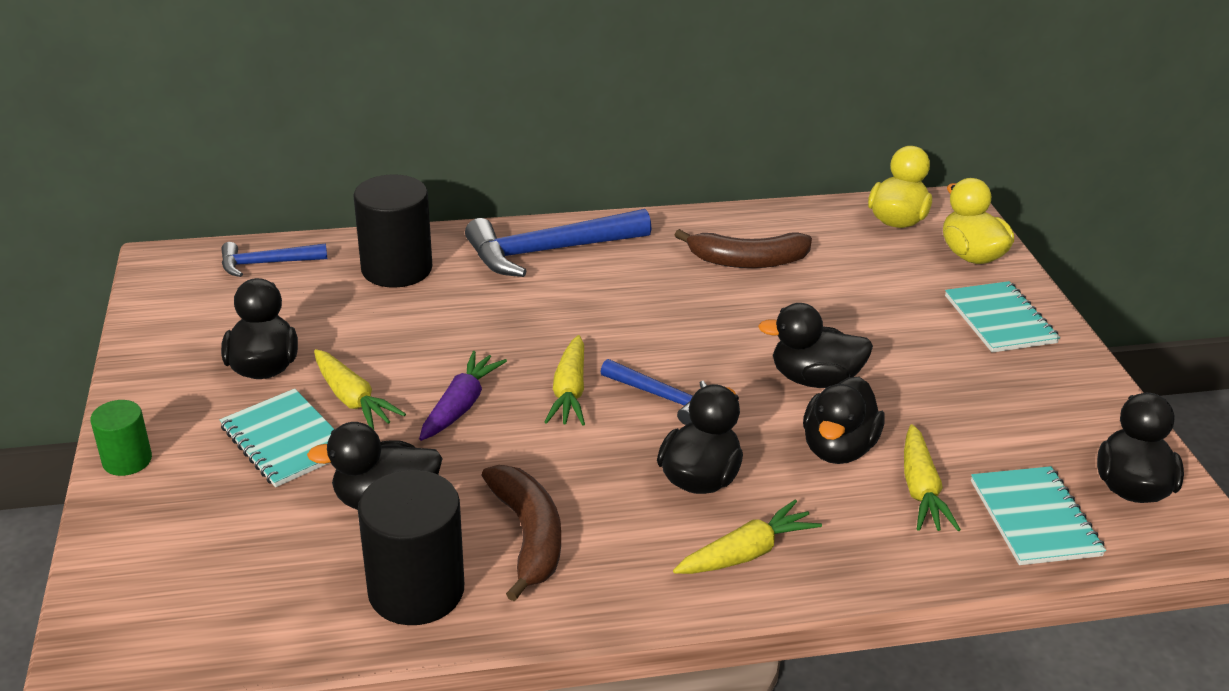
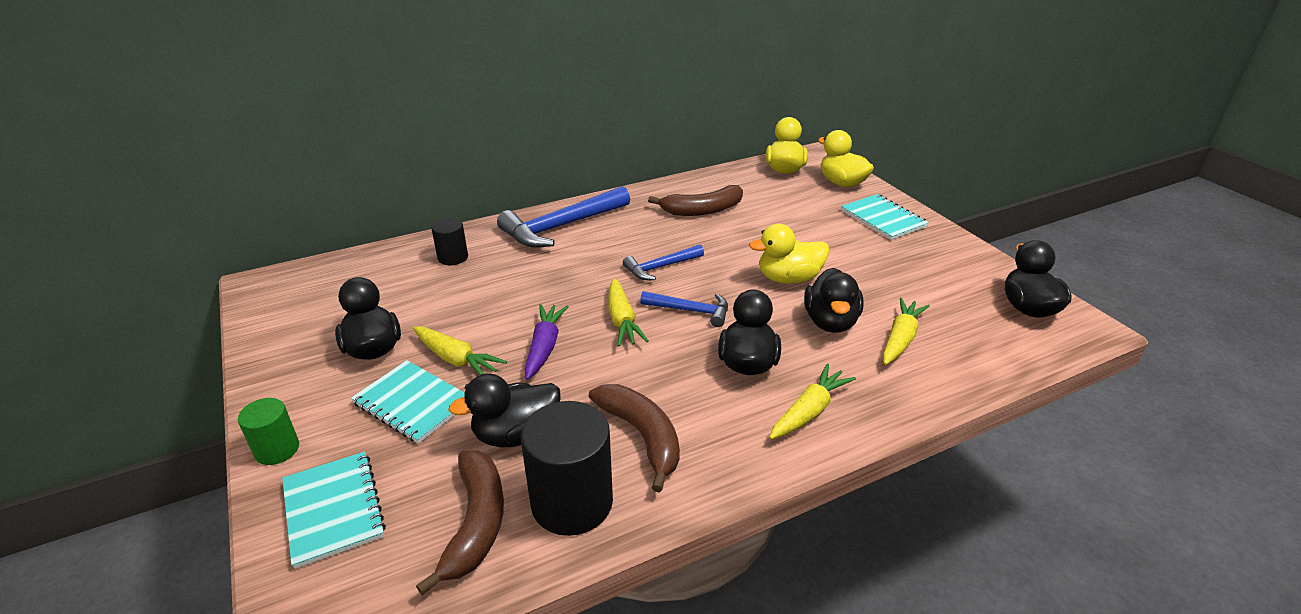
camera: 15 degrees left, 0 degrees up
blue hammer [221,242,327,277] -> blue hammer moved to [623,245,704,280]
black cylinder [353,174,432,288] -> black cylinder [431,218,468,265], size x0.55
black duck [758,303,873,388] -> yellow duck [749,224,829,284]
yellow carrot [904,424,961,531] -> yellow carrot turned 135 degrees counterclockwise [883,297,930,365]
turquoise notebook [971,466,1106,565] -> turquoise notebook moved to [282,452,386,569]
none -> brown banana [416,450,504,595]

